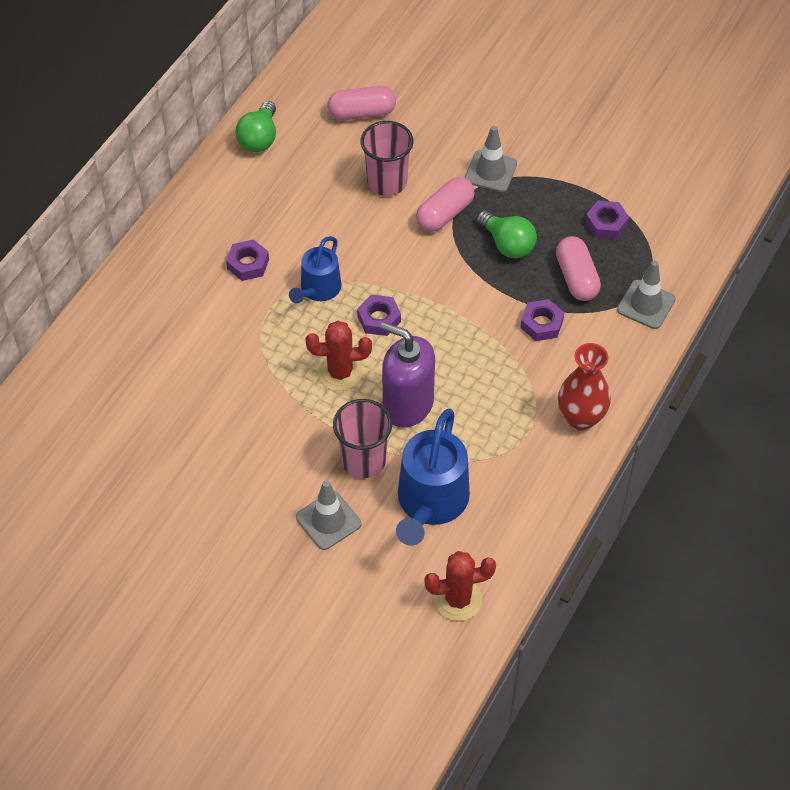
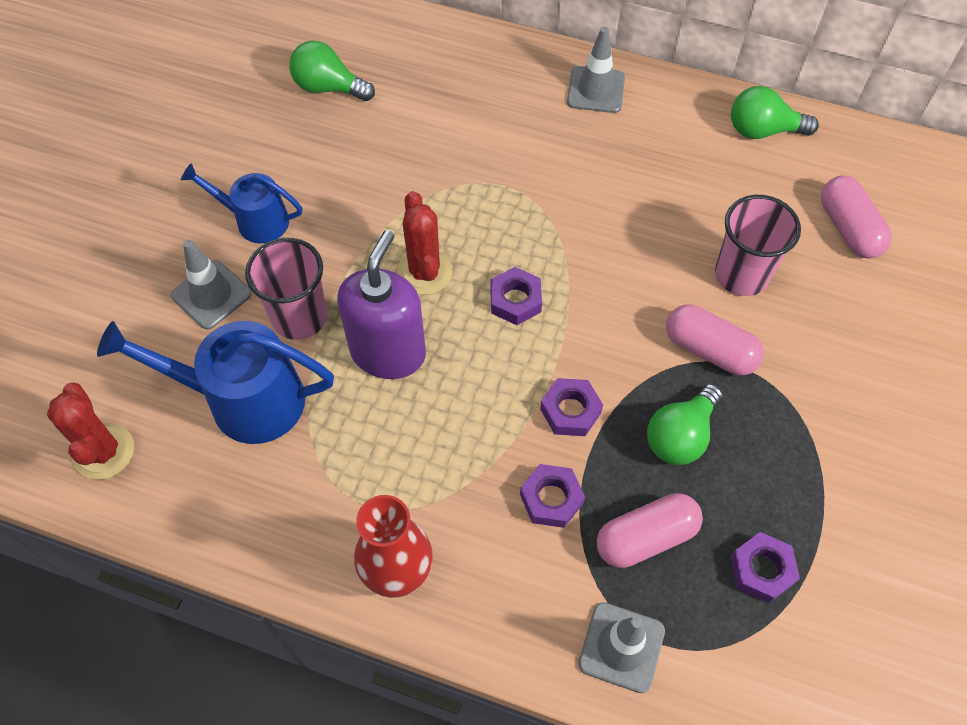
camera: 80 degrees right, 5 degrees up
purple nut [226,239,269,281] -> purple nut moved to [540,378,603,436]
blue watering can [289,236,342,303] -> blue watering can moved to [181,163,302,244]
grey traffic cone [465,126,517,192] -> grey traffic cone moved to [567,27,625,113]
none -> green light bulb [289,41,375,101]

